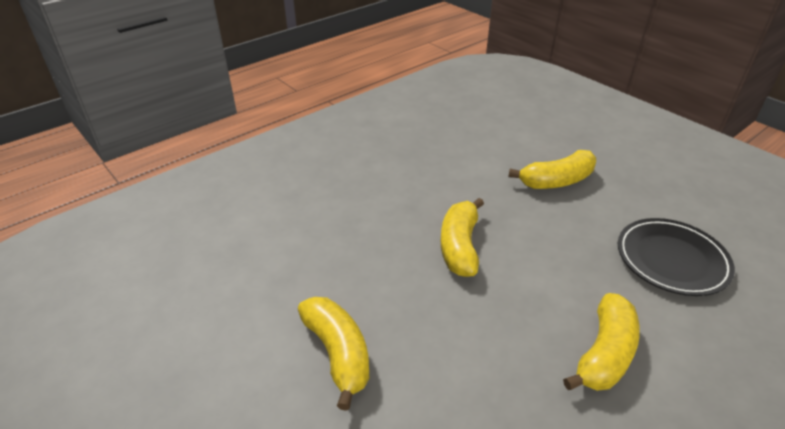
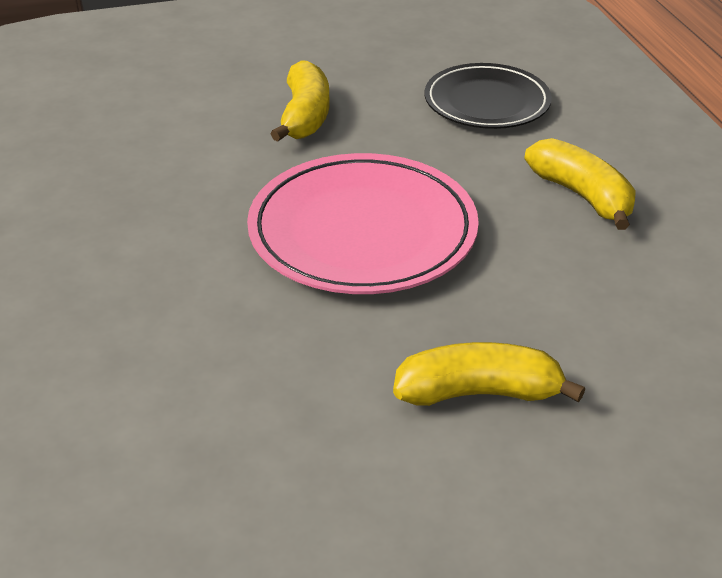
camera: 65 degrees left, 0 degrees up
yellow banana [441,198,484,277] -> pink plate [247,153,479,294]

